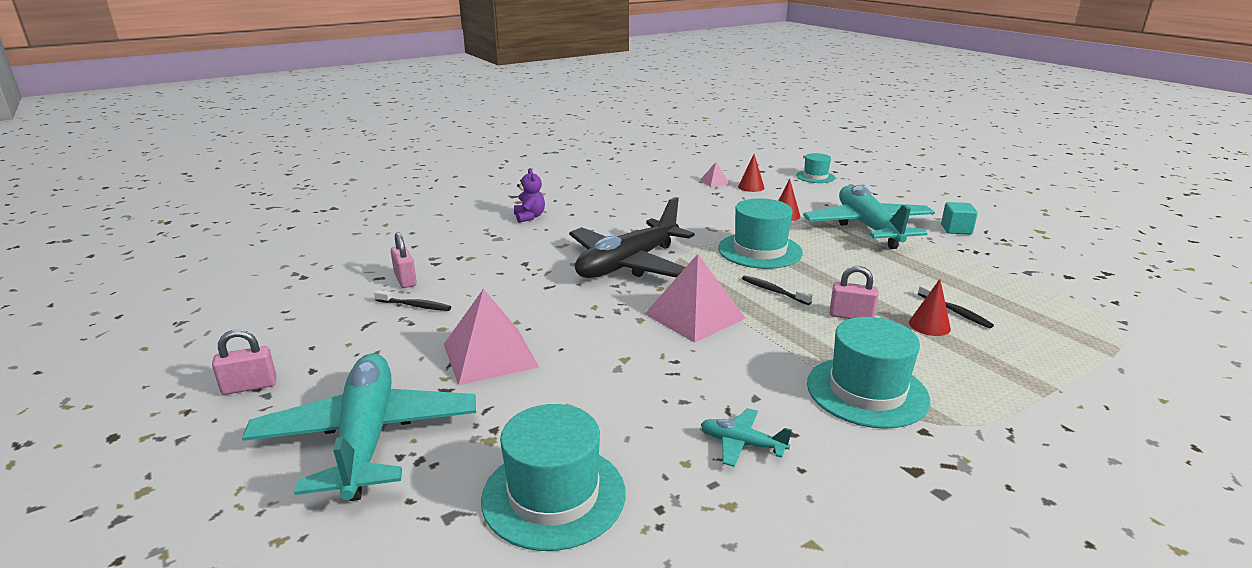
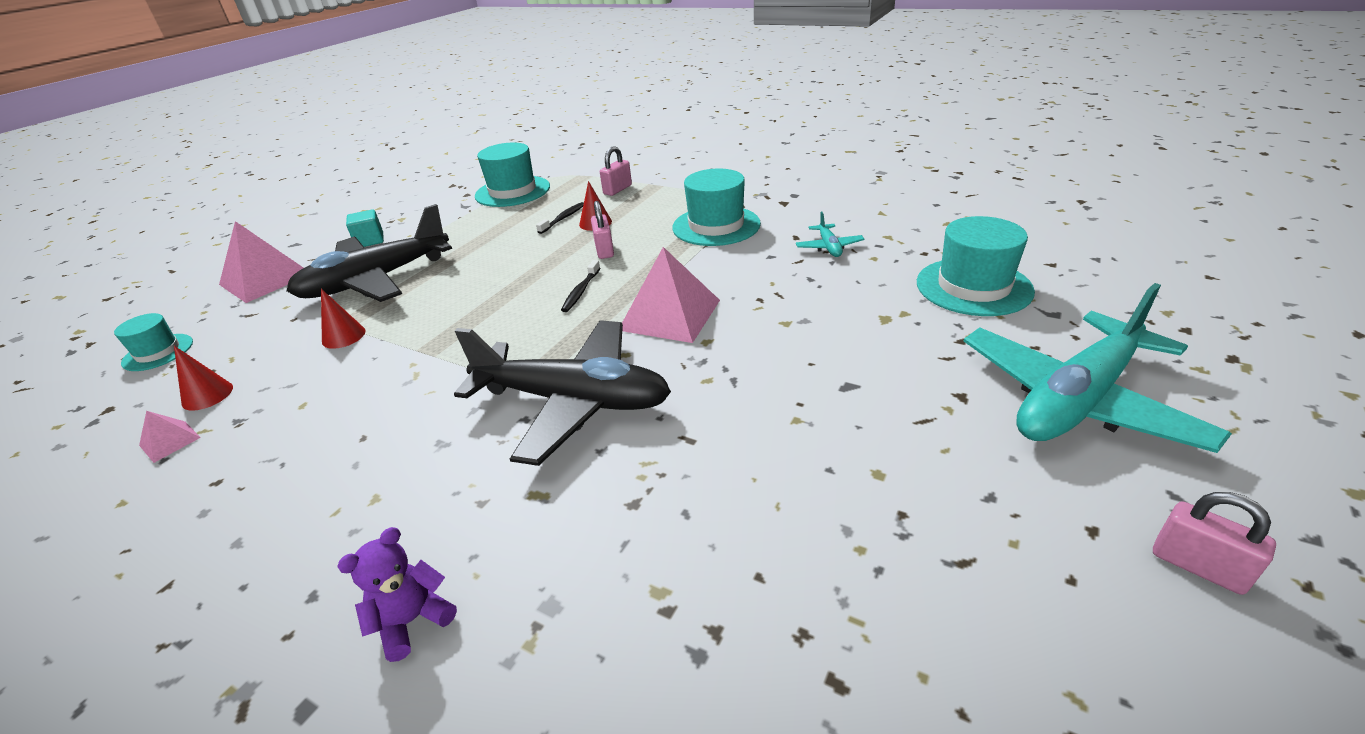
camera: 115 degrees left, 10 degrees up
black toothbrush [374,290,451,311] -> none
pink padlock [391,232,417,288] -> pink padlock moved to [600,146,632,196]
pink pyramid [444,289,539,385] -> pink pyramid moved to [219,221,303,303]
turquoise hat [718,198,803,269] -> turquoise hat moved to [475,143,550,207]
turquoise plane [803,185,935,249] -> black plane [286,204,452,302]

